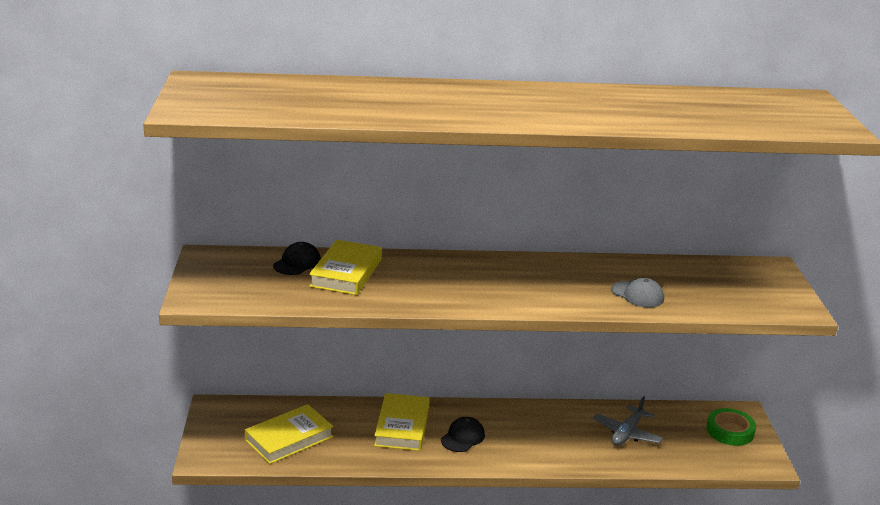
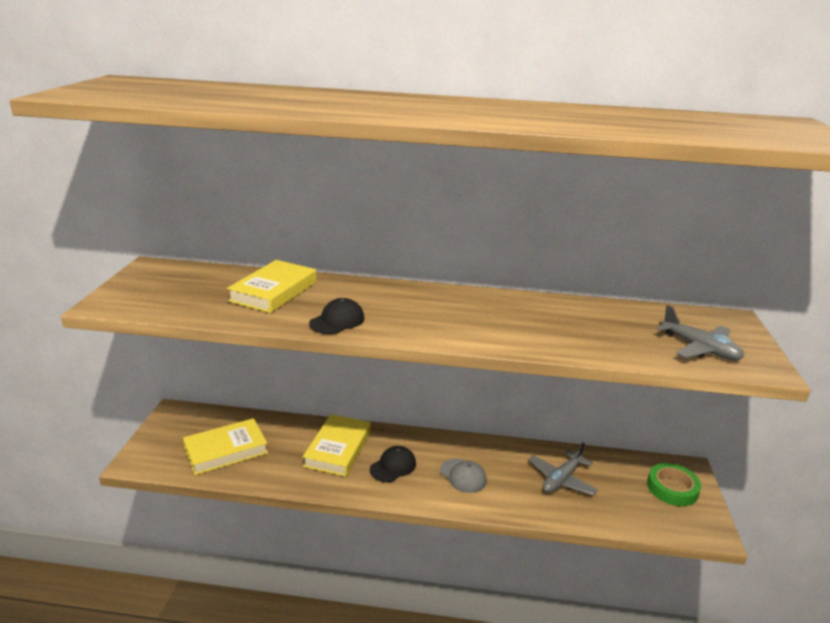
camera: 10 degrees right, 0 degrees up
black cap [273,242,321,275] -> black cap moved to [309,298,365,334]
grey cap [611,278,664,307] -> grey cap moved to [440,459,487,493]
none -> grey plane [657,305,744,360]

